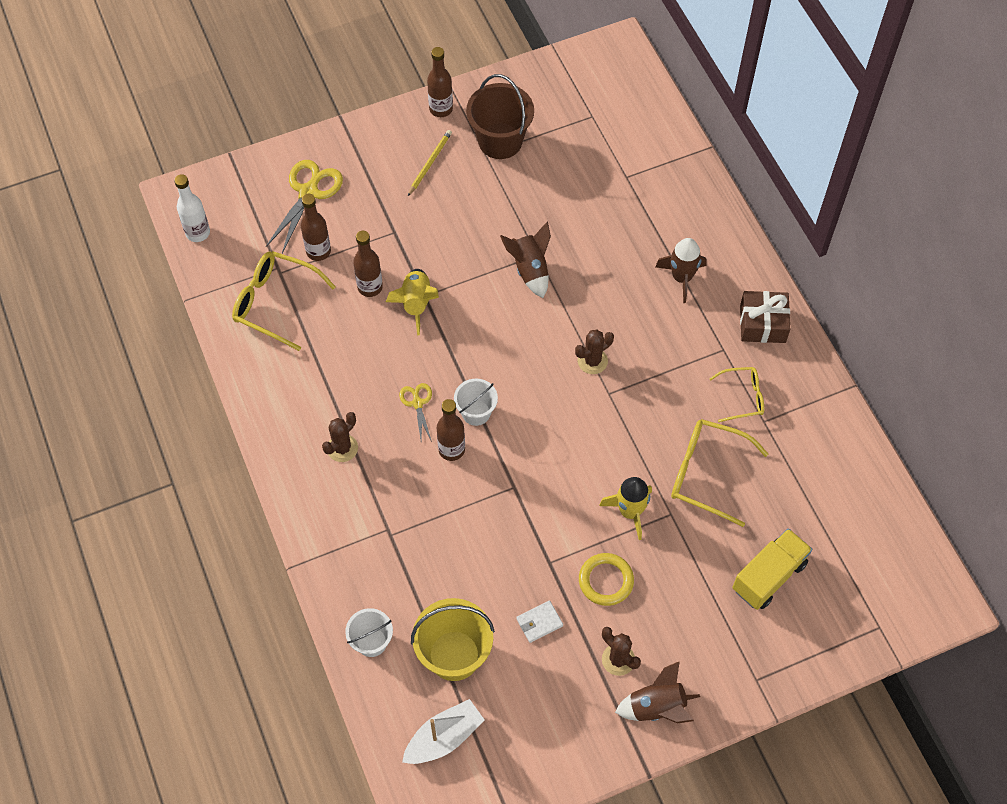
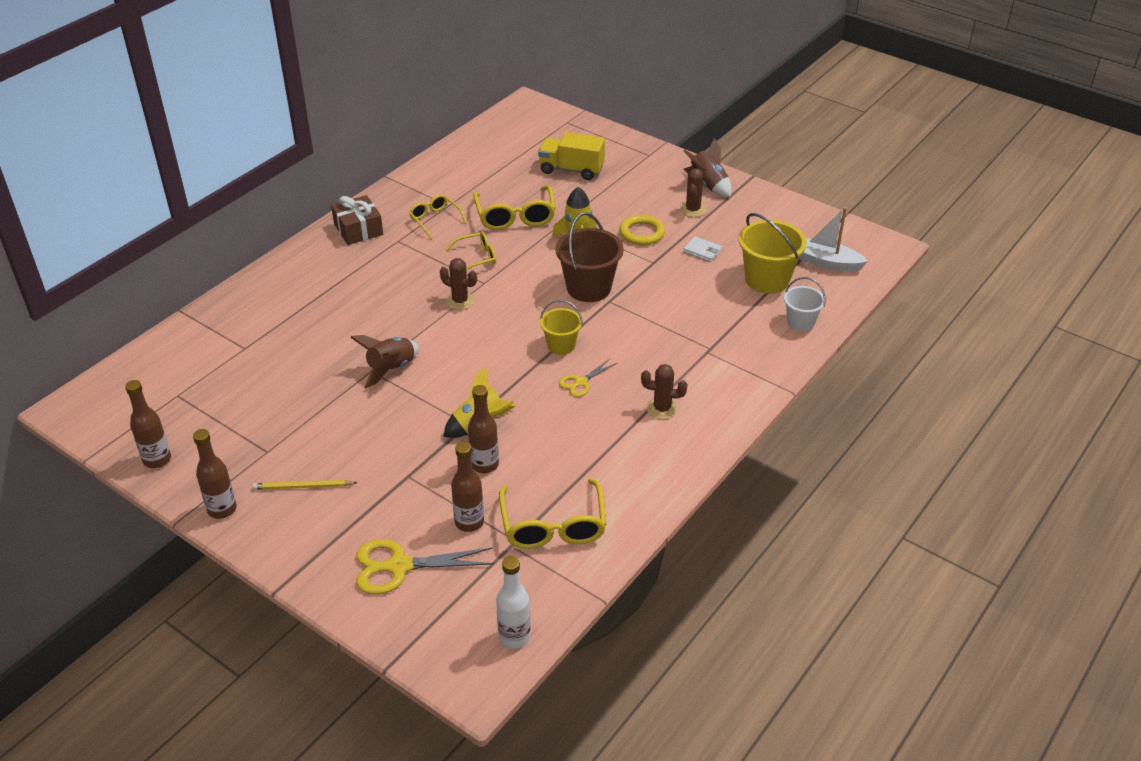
camera: 120 degrees left, 20 degrees down
brown bottle [437,399,465,461] -> brown bottle moved to [125,380,171,468]
white bucket [454,379,498,426] -> yellow bucket [540,300,582,355]
brown bucket [466,74,534,159] -> brown bucket moved to [555,212,624,302]
brown rocket [655,238,707,303] -> none
none -> yellow glasses [446,231,496,271]

